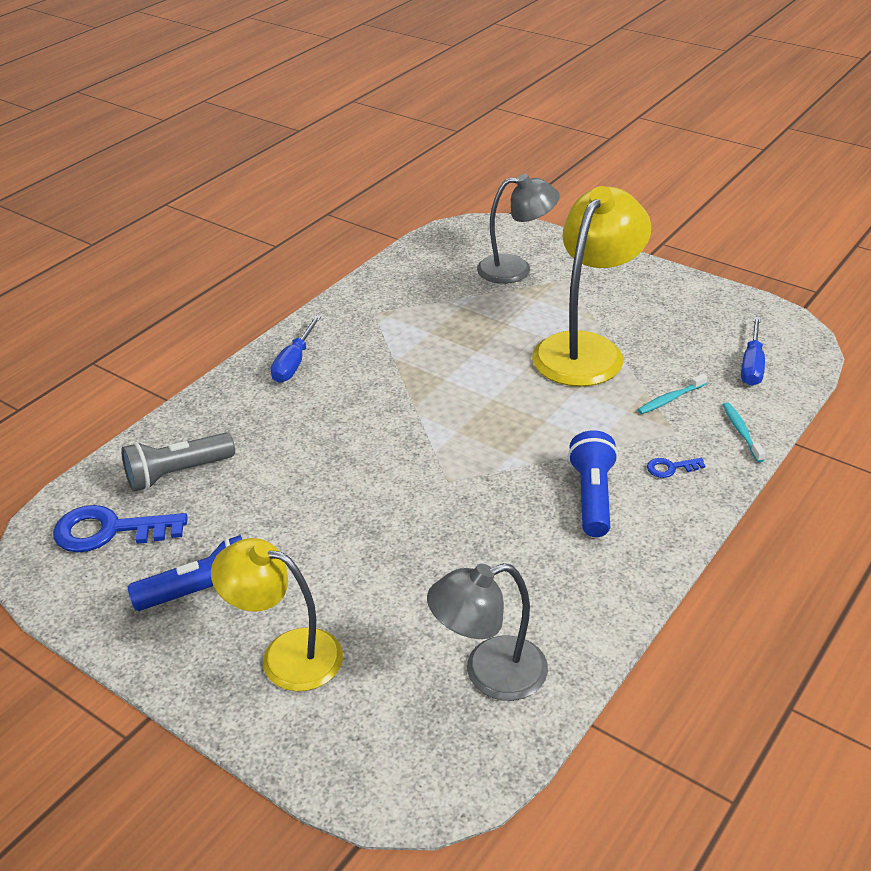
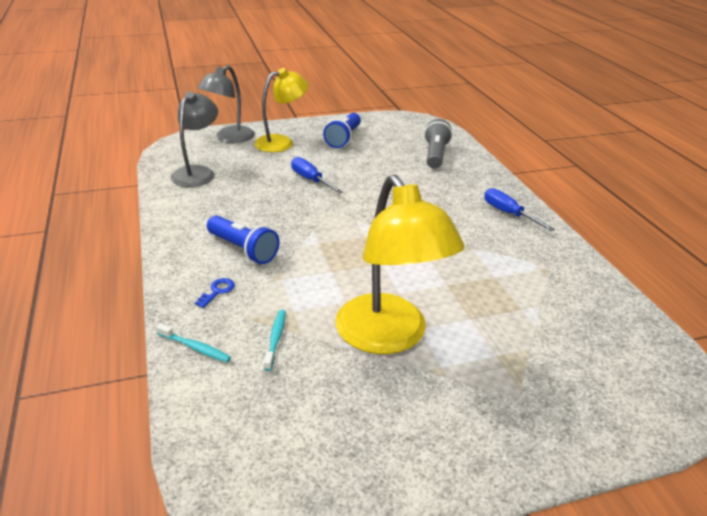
camera: 125 degrees right, 5 degrees down
blue key [53,505,188,553] -> none
grey lamp [477,174,560,284] -> grey lamp moved to [197,65,255,143]
blue screwdriver [741,317,765,386] -> blue screwdriver moved to [291,157,343,194]

